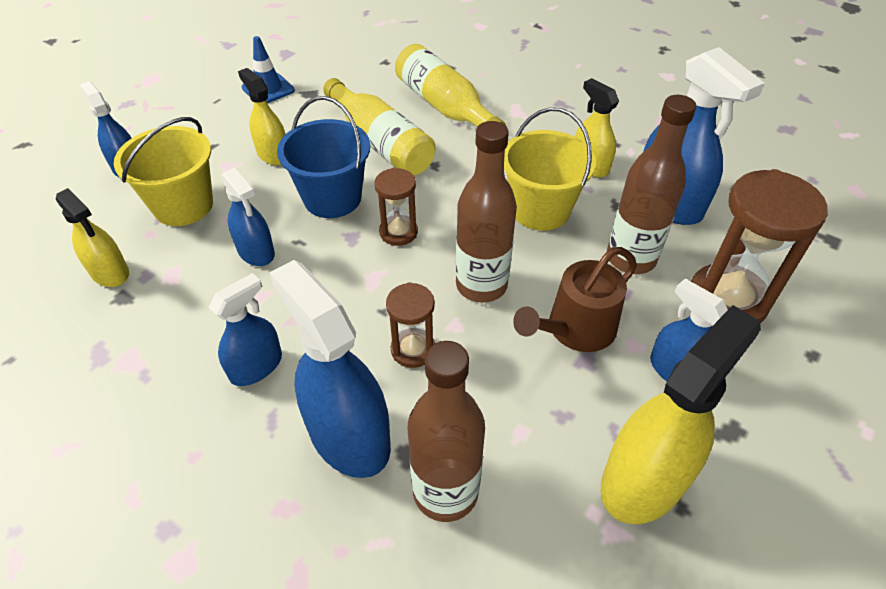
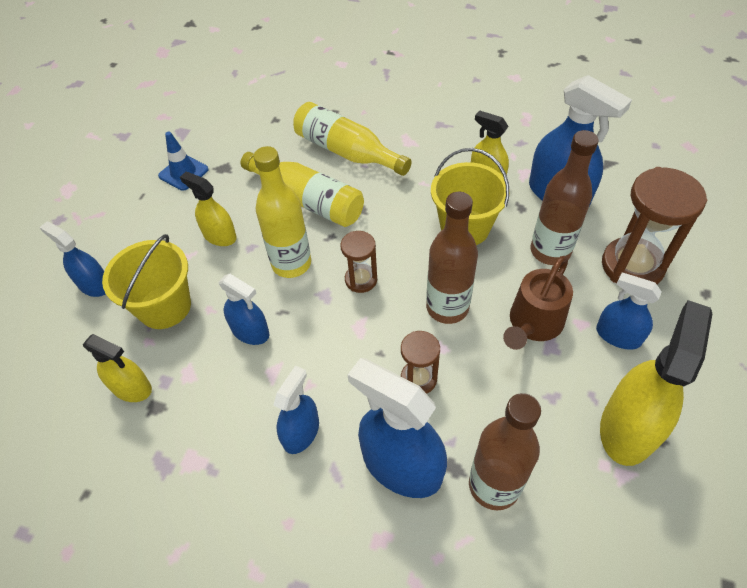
camera: 15 degrees left, 5 degrees up
blue bucket [277,96,370,218] -> yellow bottle [254,146,311,278]

